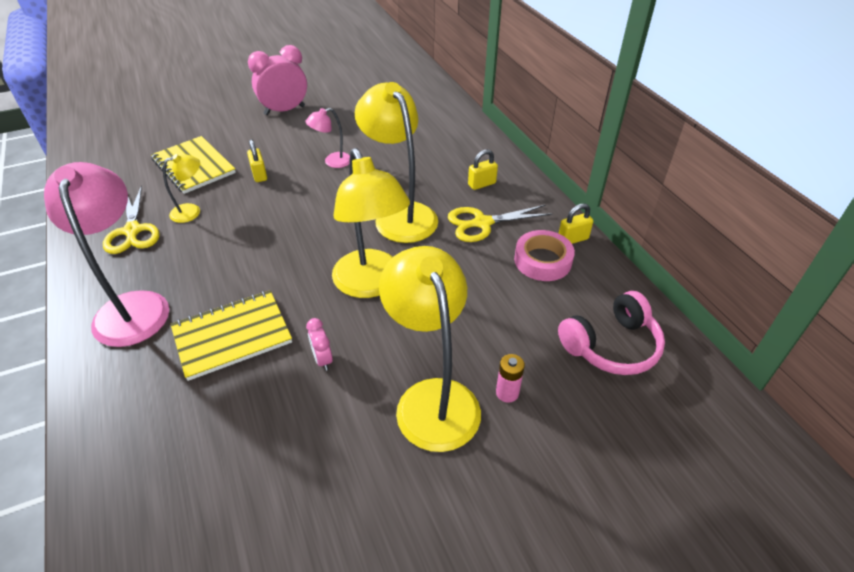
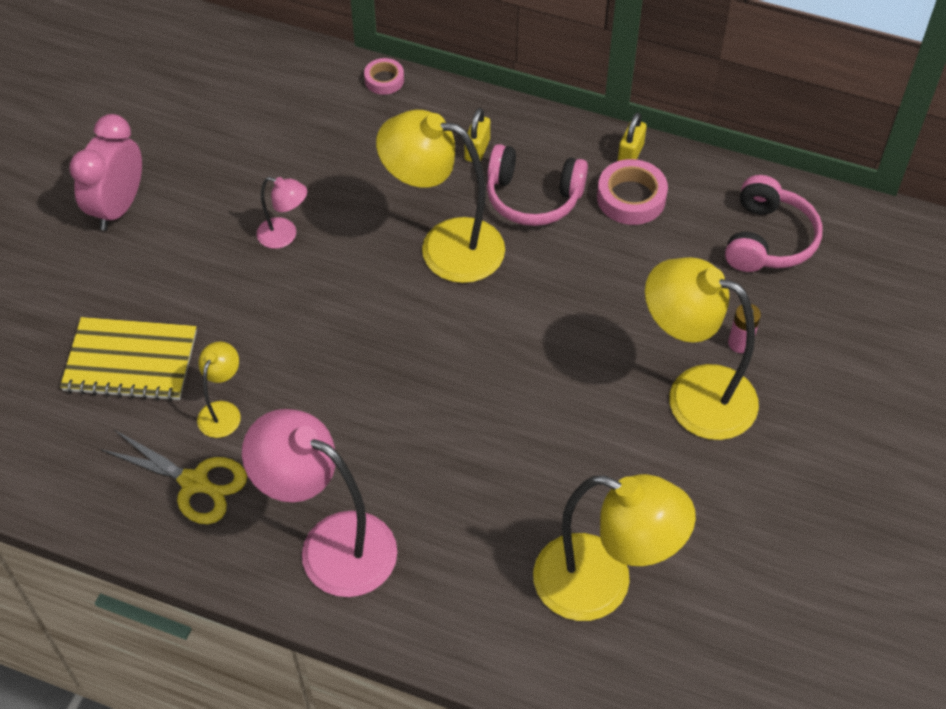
camera: 45 degrees left, 10 degrees up
yellow notebook [171,290,292,381] -> none
yellow padlock [247,139,267,182] -> none
pink lamp [306,108,350,168] -> pink lamp turned 90 degrees counterclockwise [257,177,307,249]
pink clock [306,318,333,371] -> none
yellow lamp [332,148,410,298] -> yellow lamp moved to [533,474,696,621]
yellow scissors [448,205,553,242] -> pink headphones [487,144,588,226]
none -> pink tape [364,58,404,95]

